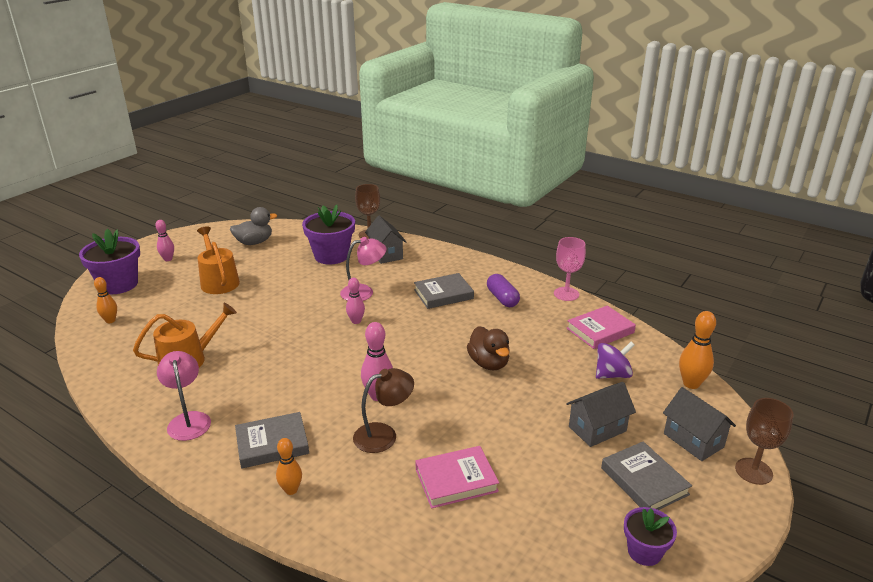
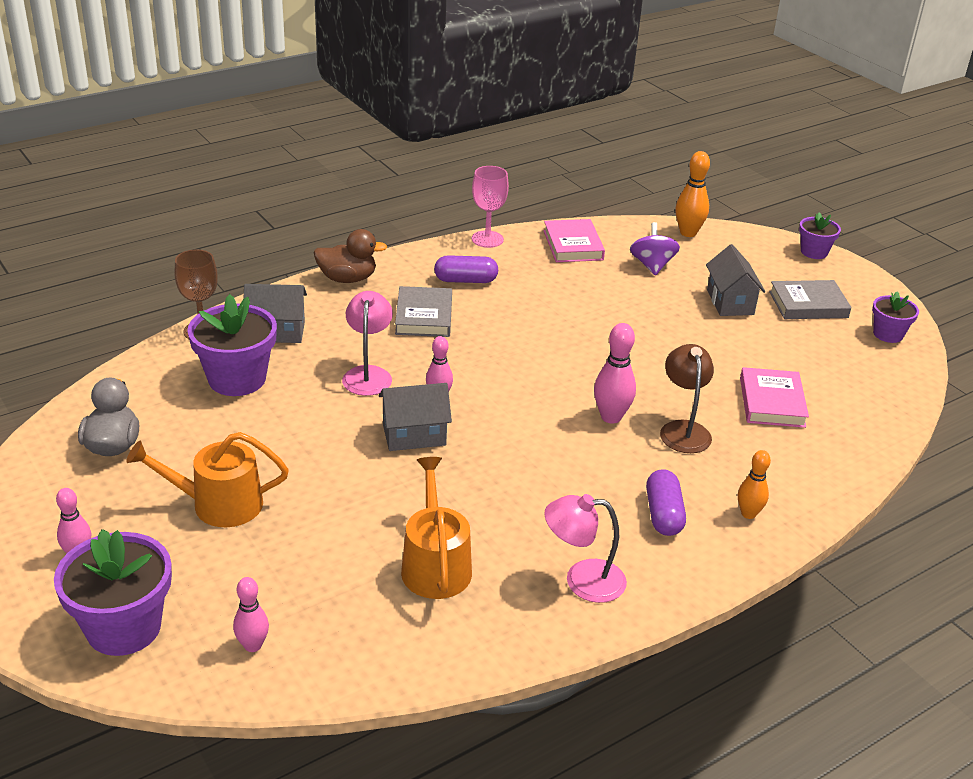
camera: 70 degrees left, 5 degrees up
orange bowling pin [94,277,117,323] -> pink bowling pin [233,577,269,652]
grey book [235,412,309,469] -> purple capsule [646,469,686,536]
brown duck [467,326,510,371] -> brown duck moved to [313,229,387,283]
grey house [663,387,736,461] -> grey house moved to [379,383,452,451]
brown goblet [735,398,794,485] -> purple flower pot [799,212,841,259]

